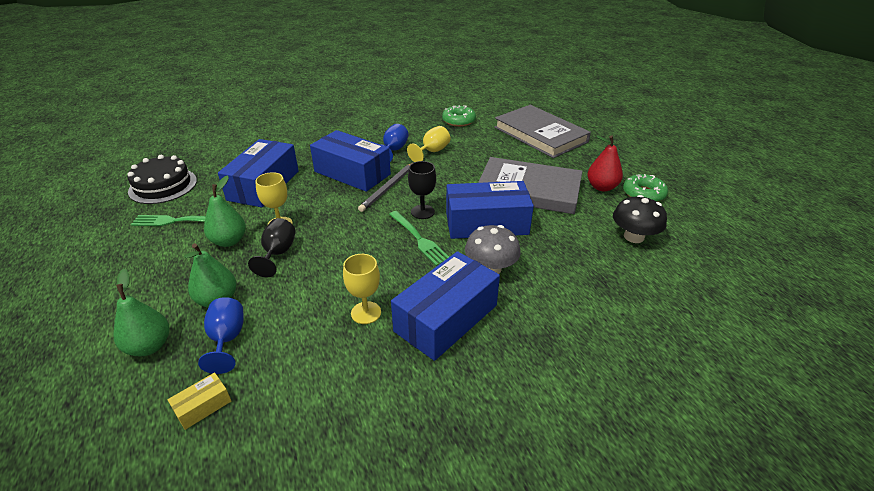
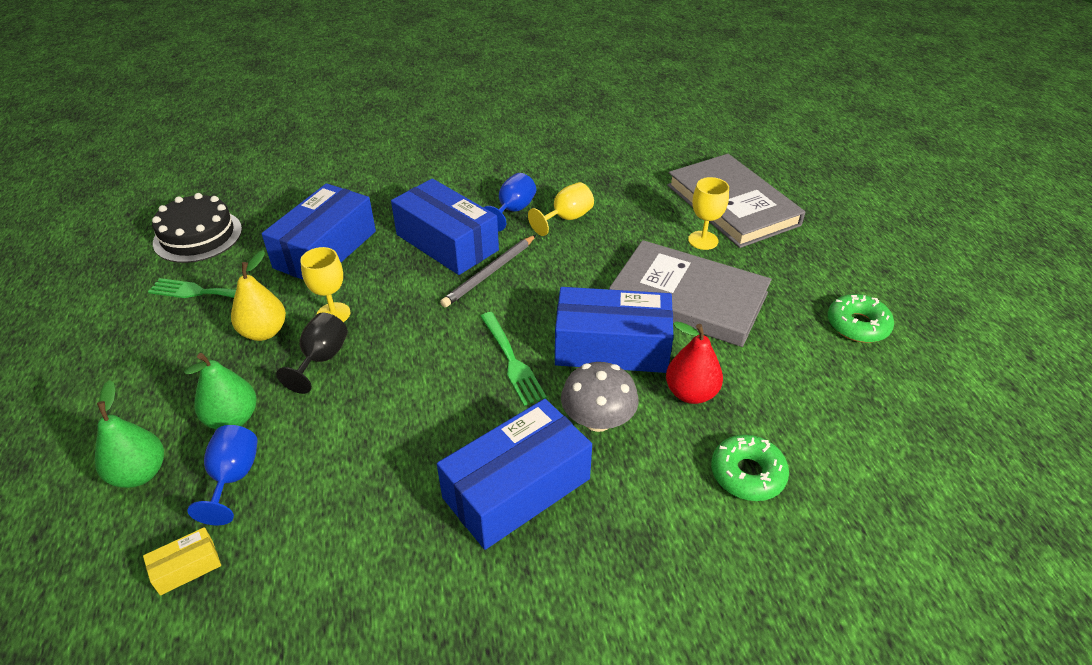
camera: 10 degrees right, 5 degrees up
green pear [204,175,246,247] -> yellow pear [231,250,286,341]
yellow goblet [343,254,381,324] -> yellow goblet moved to [688,177,729,250]
black goblet [408,161,436,219] -> none
green donut [442,105,476,127] -> green donut moved to [711,434,789,501]
red pear [587,136,623,192] -> red pear moved to [666,321,723,404]
black mushroom [613,195,667,243] -> none

